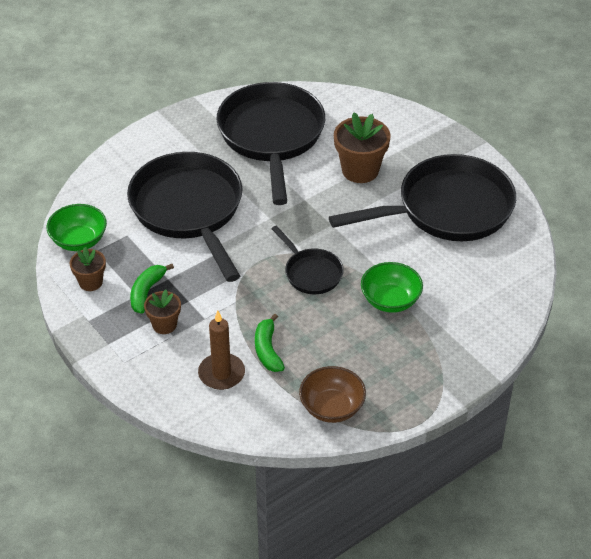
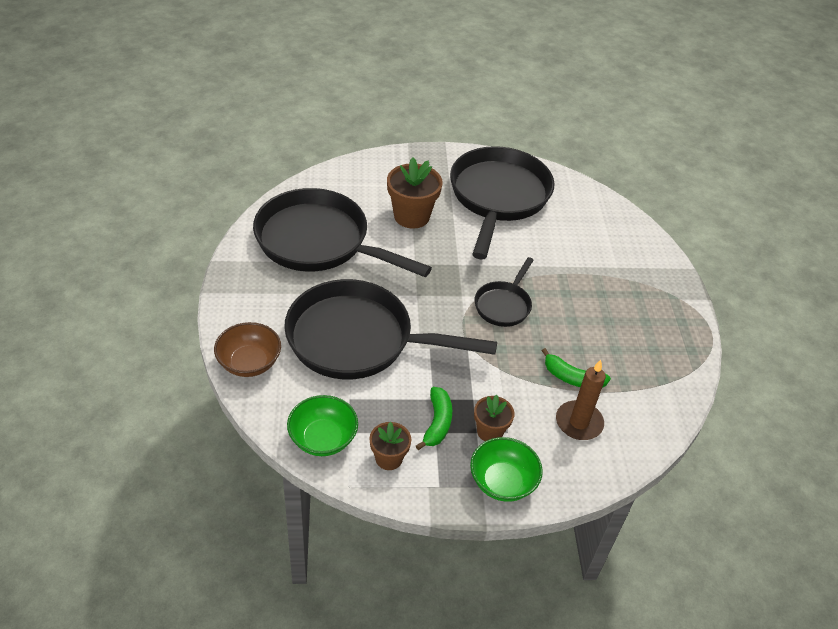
camera: 60 degrees left, 0 degrees up
green banana [130,264,174,314] -> green banana turned 135 degrees counterclockwise [416,387,452,450]
black pan [271,225,344,294] -> black pan turned 120 degrees clockwise [475,257,534,327]
brown bowl [299,366,366,423] -> brown bowl moved to [214,322,281,377]
green bowl [361,262,423,313] -> green bowl moved to [470,437,543,502]

